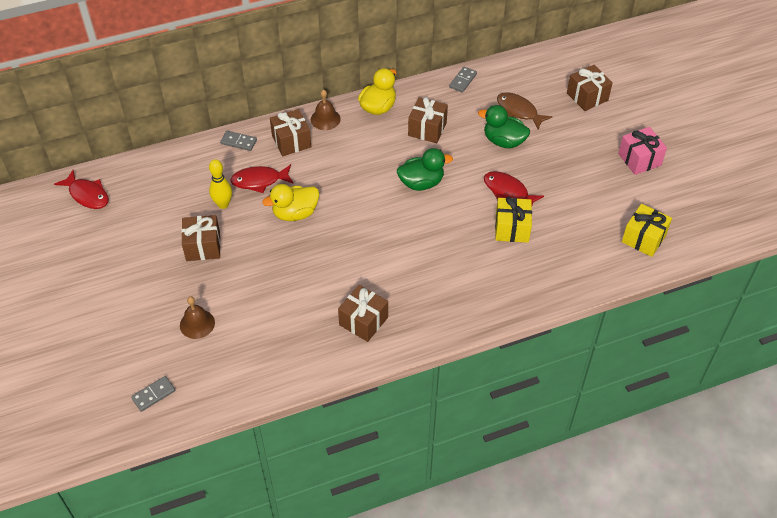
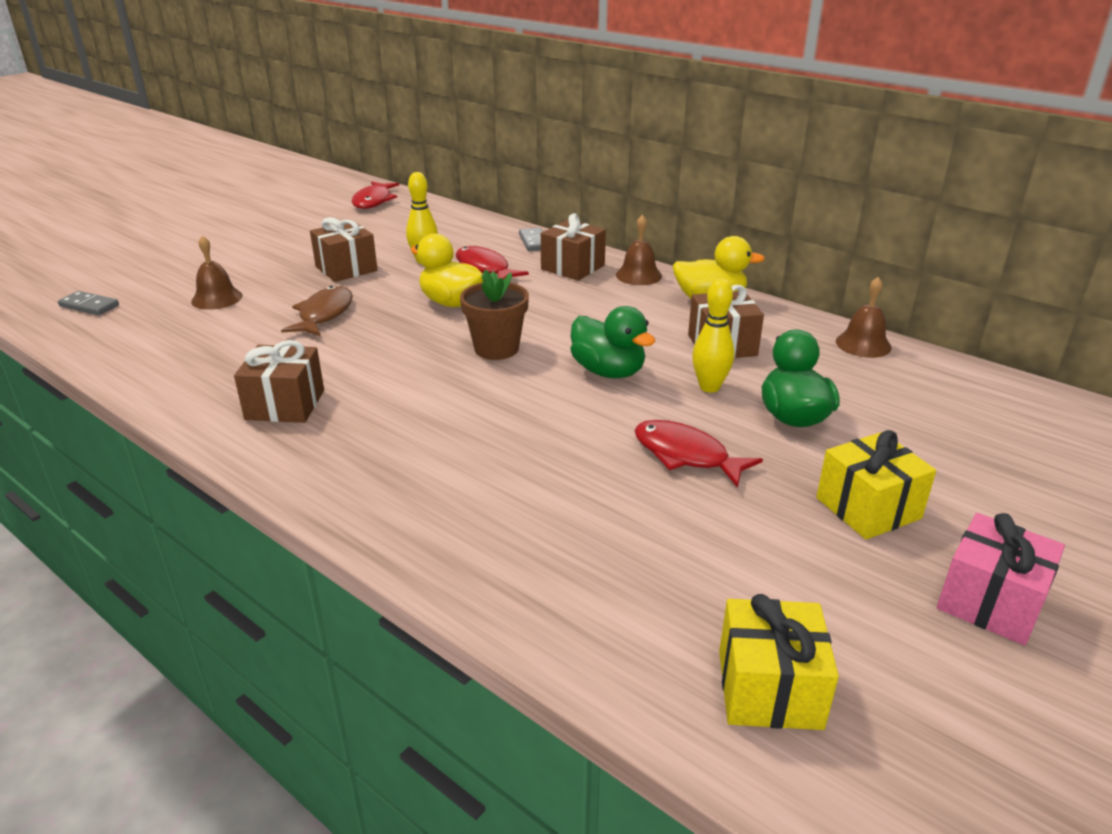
camera: 60 degrees right, 20 degrees down
grey domino [449,67,477,93] -> brown bell [836,277,892,358]
red fish [484,171,544,205] -> red fish turned 60 degrees counterclockwise [635,420,763,488]
yellow gift [495,197,532,243] -> yellow gift moved to [816,430,936,540]
brown fish [497,92,552,129] -> brown fish moved to [281,286,353,336]
brown gift [567,65,613,111] -> none
none -> brown flower pot [460,270,529,360]
none -> yellow bowling pin [692,279,734,393]

